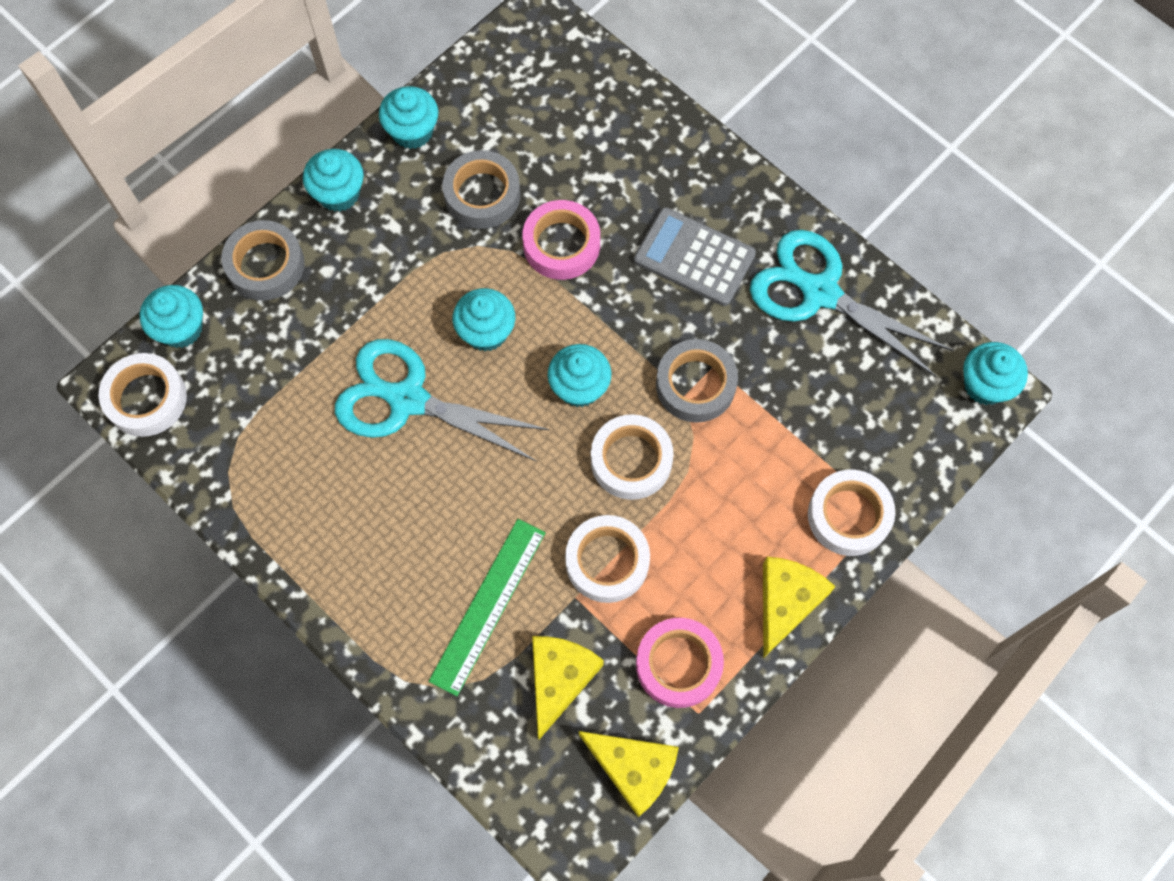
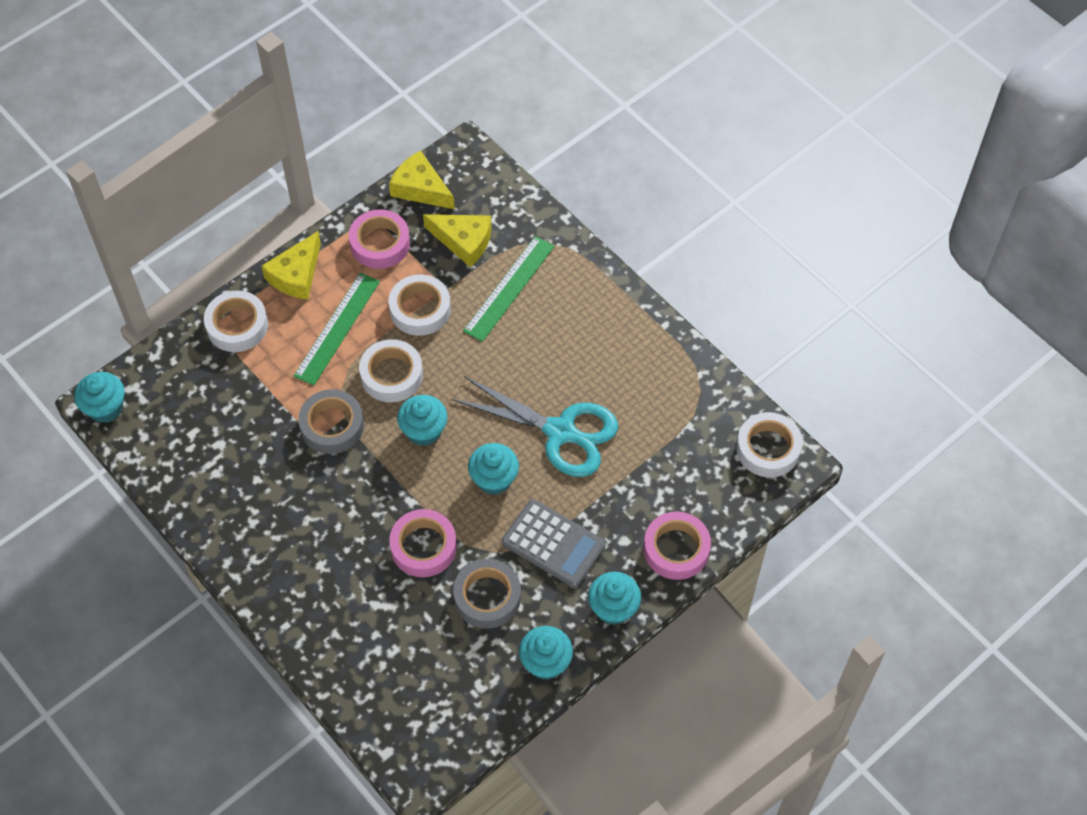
camera: 175 degrees left, 10 degrees down
turquoise cupcake [140,285,203,348] -> none
grey tape [221,220,305,301] -> pink tape [643,512,711,580]
yellow cheese [532,636,604,740] -> yellow cheese turned 90 degrees counterclockwise [423,214,492,267]
grey calculator [634,207,756,306] -> grey calculator moved to [502,499,606,588]
turquoise scissors [750,230,953,377] -> none
none -> green ruler [294,273,380,385]

